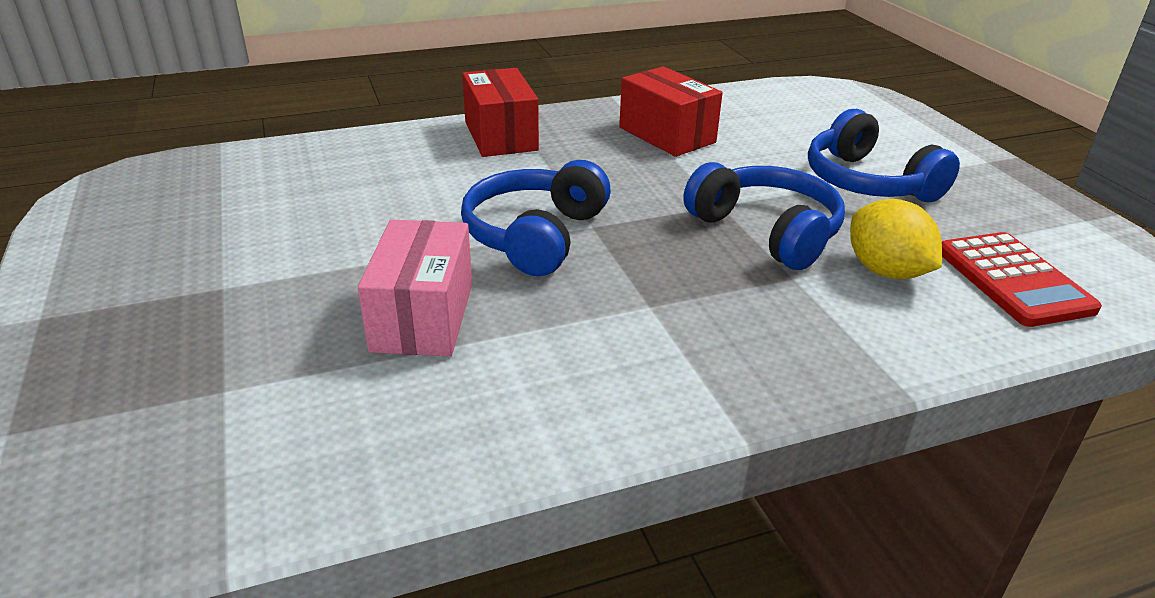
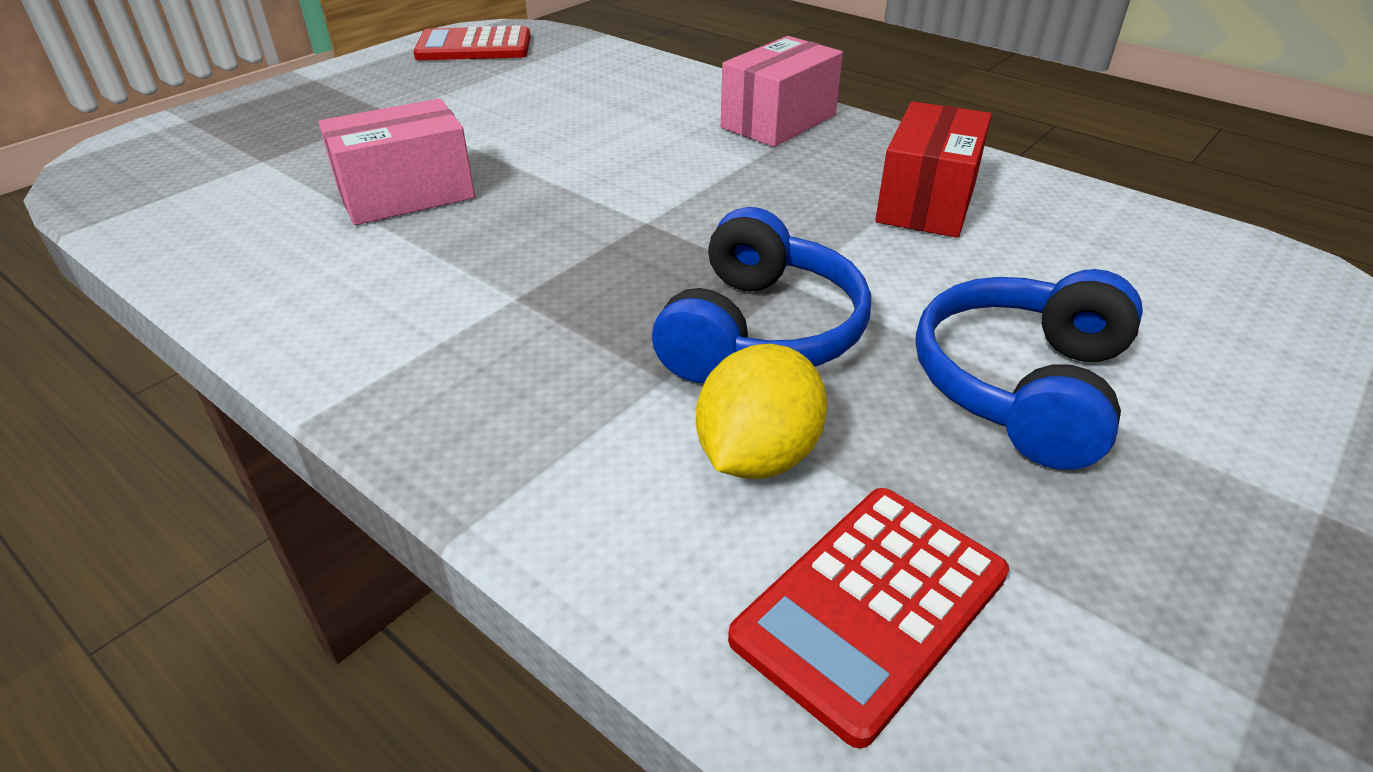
camera: 60 degrees right, 5 degrees up
blue headphones [461,160,611,276] -> none
red box [462,68,539,157] -> pink box [721,36,843,147]
none -> red calculator [414,25,531,60]

